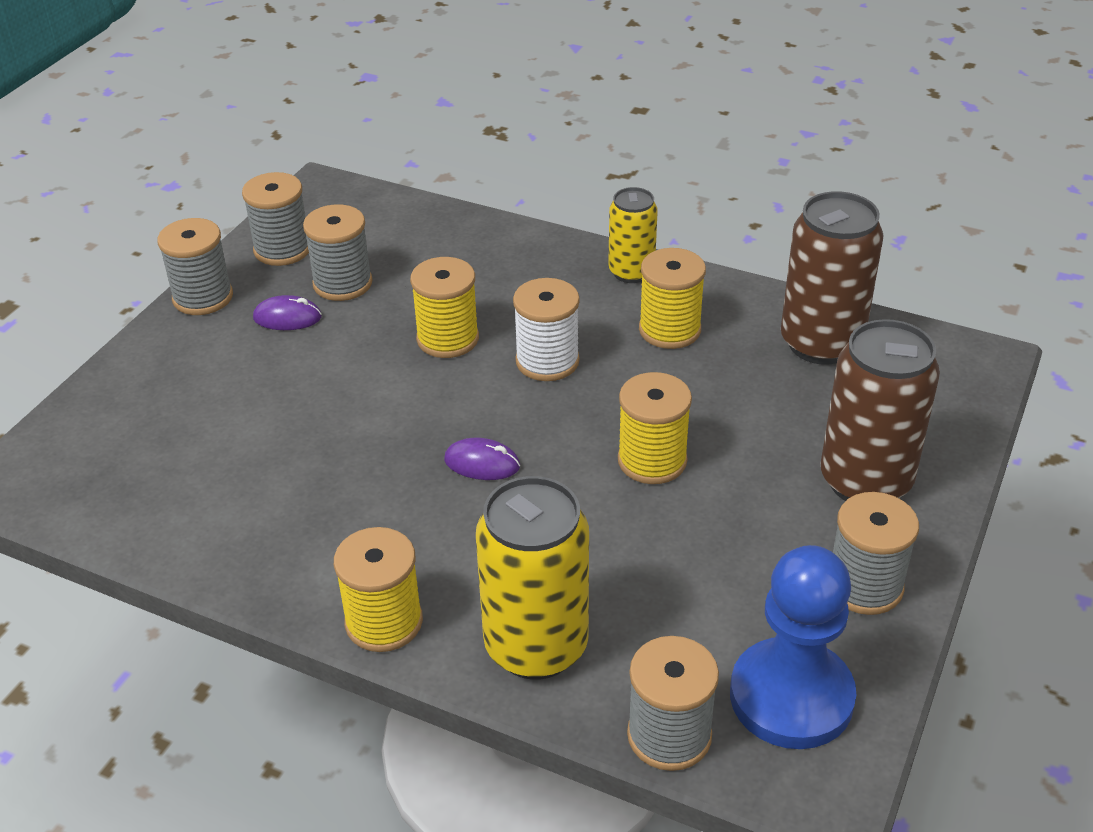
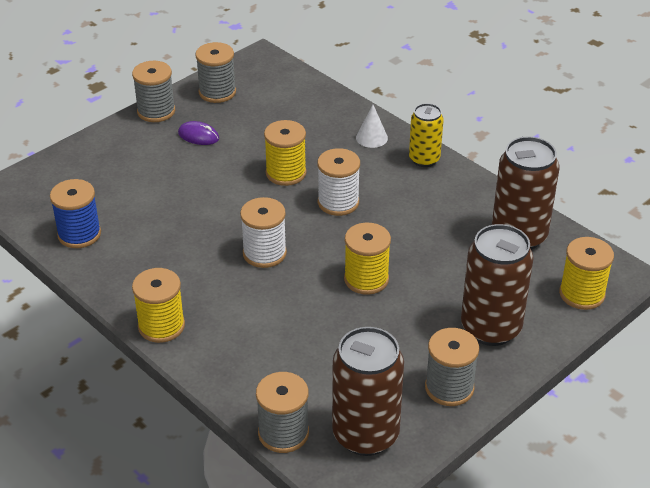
camera: 20 degrees right, 0 degrees up
grey spool [303,204,372,301] -> none
purple mouse [444,438,520,480] -> white spool [240,197,287,268]
yellow can [476,476,589,680] -> none
yellow spool [639,248,706,349] -> yellow spool moved to [559,237,614,310]
blue pawn [730,545,856,749] -> brown can [332,327,404,456]
none -> blue spool [50,179,101,248]
none -> white cone [356,105,388,148]

